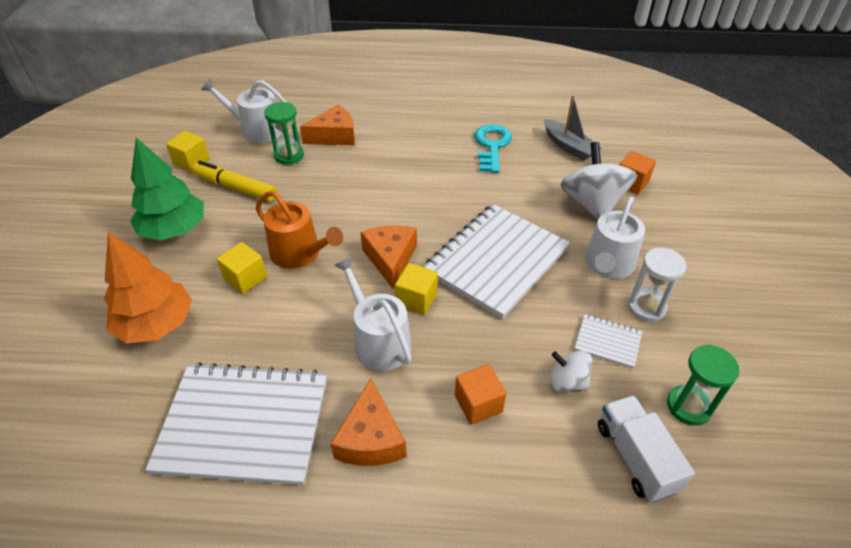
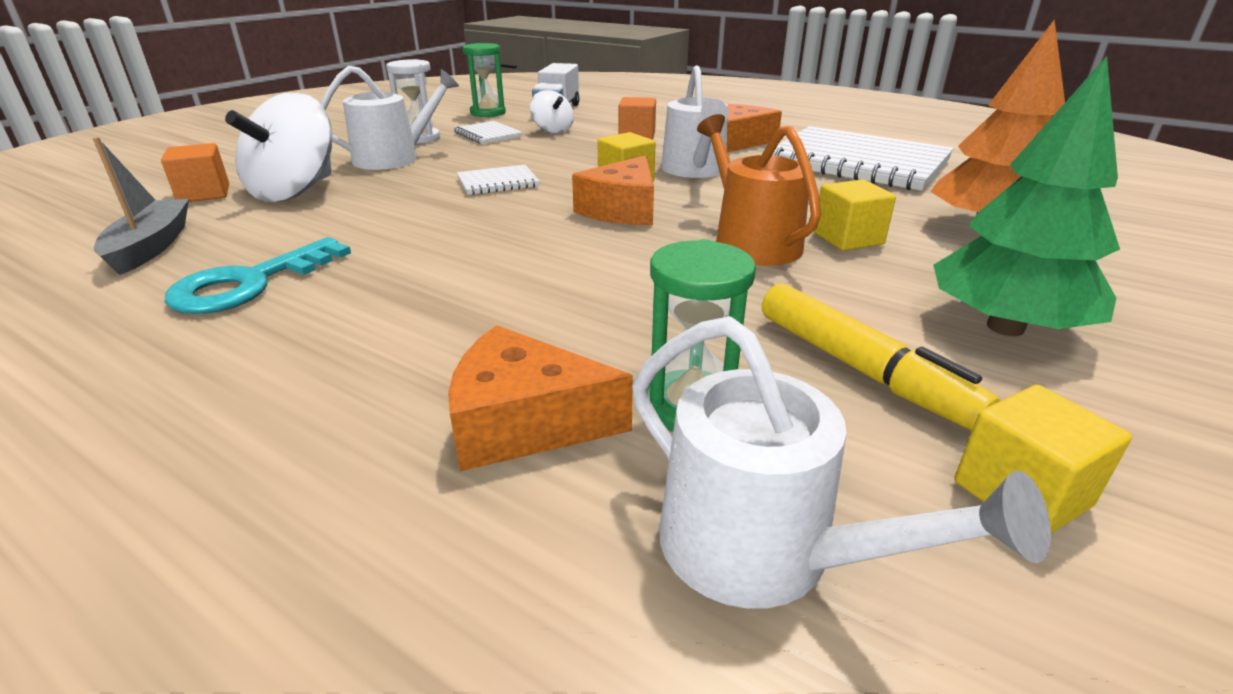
camera: 150 degrees left, 15 degrees down
white notebook [423,204,570,319] -> white notebook [457,165,540,195], size x0.44

